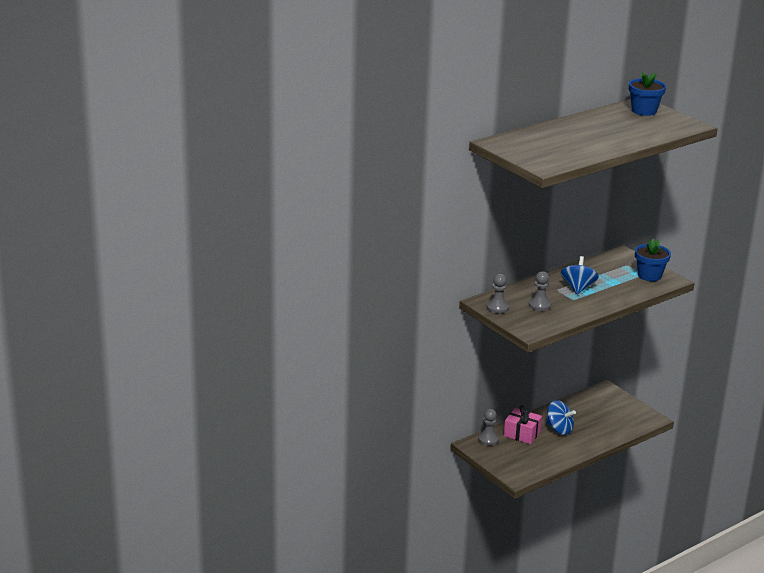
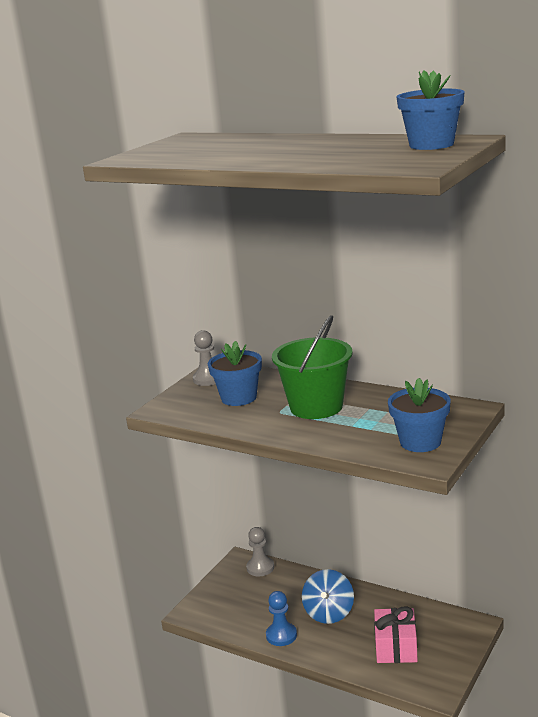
camera: 70 degrees right, 5 degrees down
pink gift [504,405,542,444] -> pink gift moved to [374,607,418,663]
grey pawn [529,271,551,311] -> blue flower pot [208,341,262,406]
blue spinning top [561,256,599,294] -> green bucket [272,315,353,419]
none -> blue pawn [266,591,297,646]

